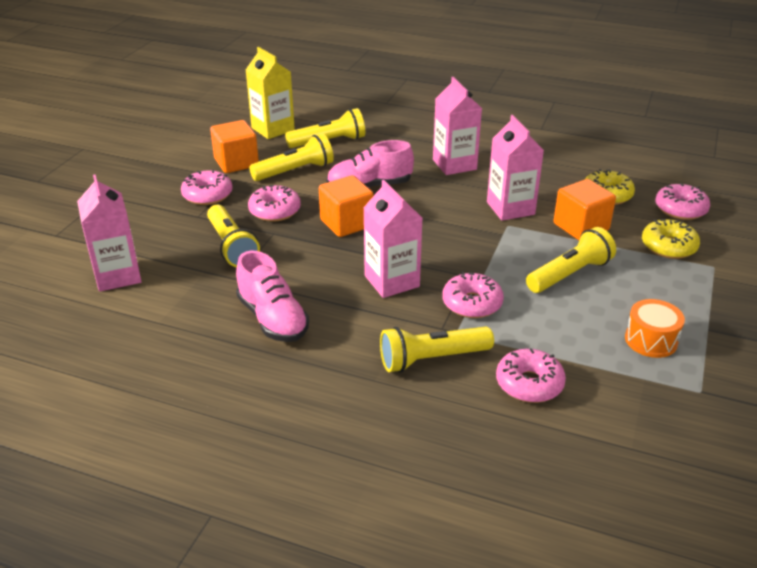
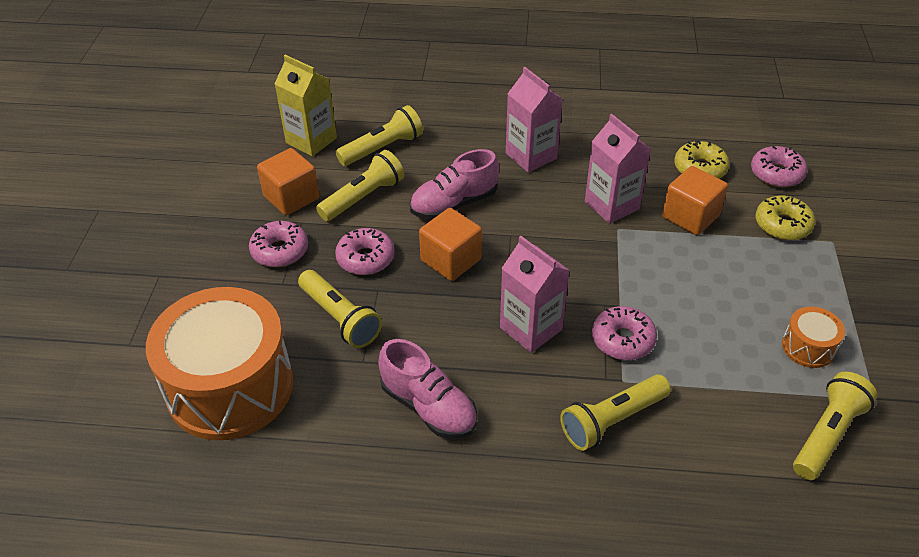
camera: 15 degrees left, 10 degrees up
pink carton [77,174,142,292] -> orange drum [146,287,293,440]
pink donut [496,348,566,403] -> none
yellow flashlight [526,227,616,293] -> yellow flashlight moved to [793,372,877,480]

